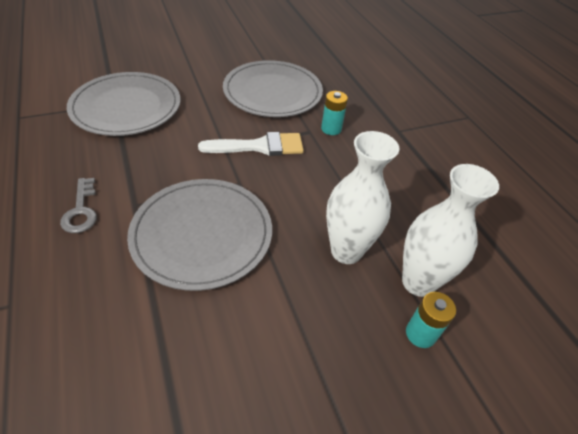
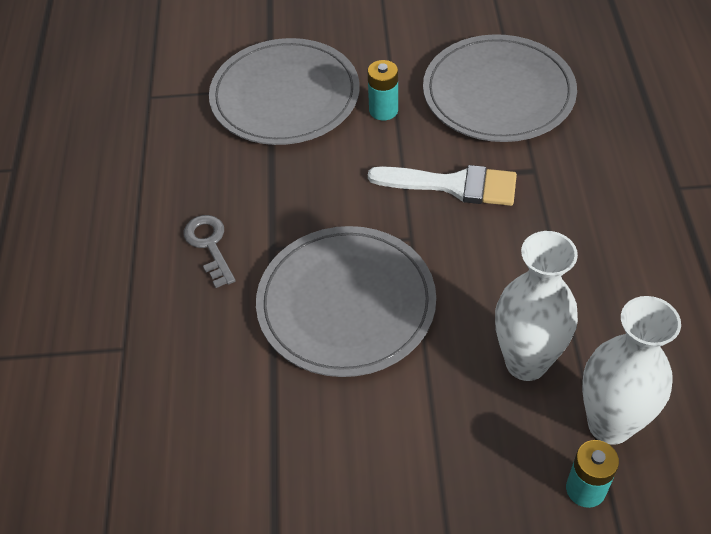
camera: 25 degrees right, 5 degrees up
grey key [60,178,97,233] -> grey key turned 150 degrees clockwise [184,215,235,288]
turquoise battery [321,91,348,135] -> turquoise battery moved to [368,60,398,121]

